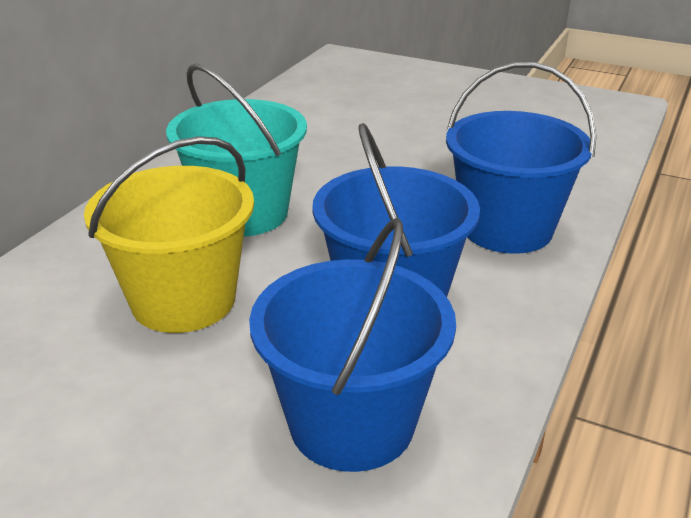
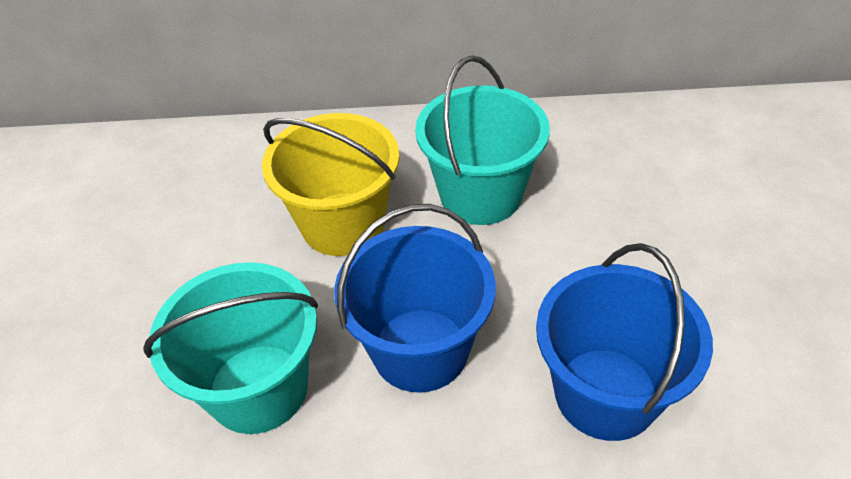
camera: 65 degrees right, 15 degrees up
blue bucket [249,218,456,472] -> turquoise bucket [143,262,318,434]

